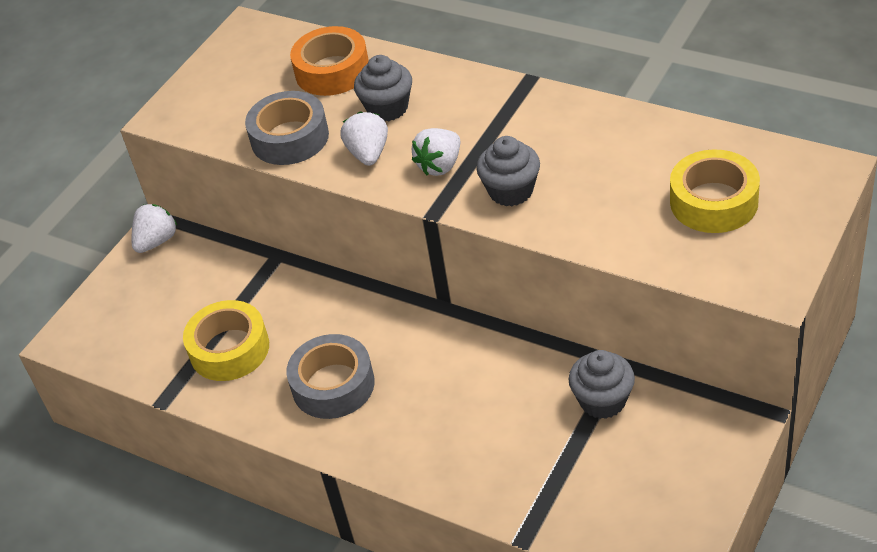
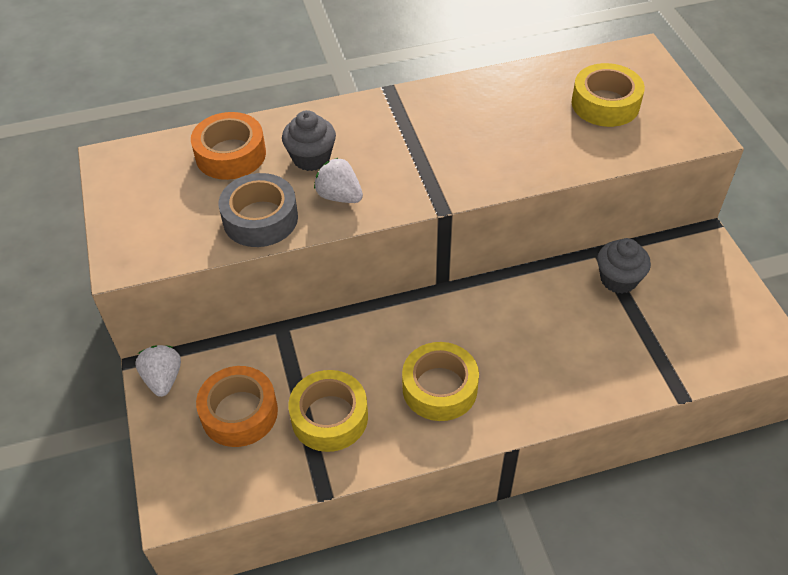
camera: 50 degrees left, 5 degrees up
grey tape [286,334,375,419] -> yellow tape [402,342,479,421]
white strawberry [412,128,460,176] -> none
grey cupcake [476,136,540,206] -> none
none -> orange tape [196,366,278,447]

